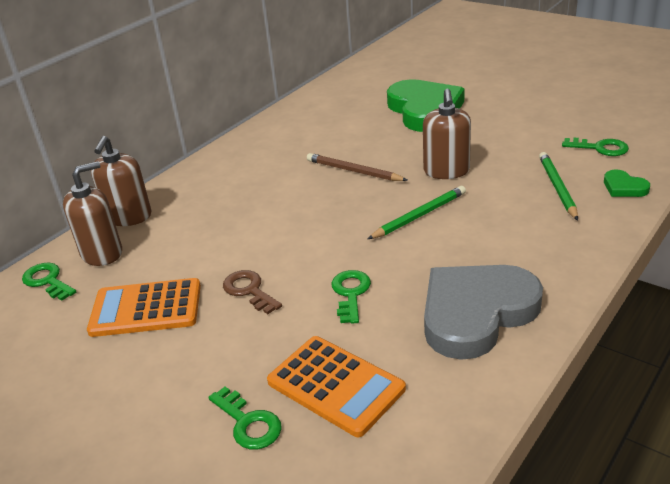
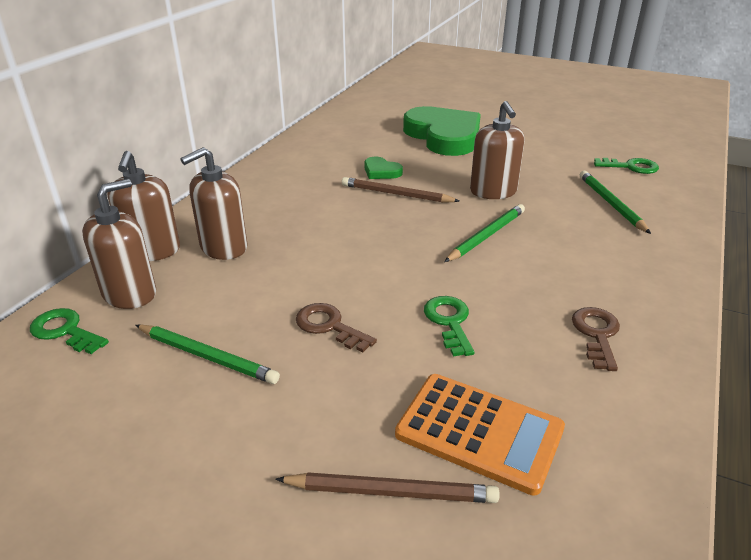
camera: 15 degrees left, 0 degrees up
orange calculator [87,278,201,337] -> green pencil [135,325,280,384]
green key [208,387,282,450] -> brown pencil [276,472,500,503]
grey heart [424,265,543,360] -> brown key [572,307,620,371]
green heart [604,170,650,197] -> green heart moved to [364,157,403,179]
none -> brown soap dispenser [180,147,248,260]

